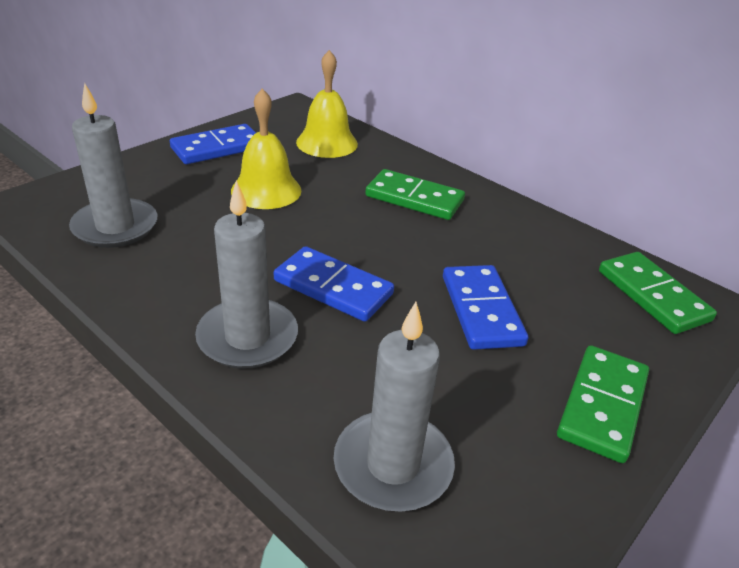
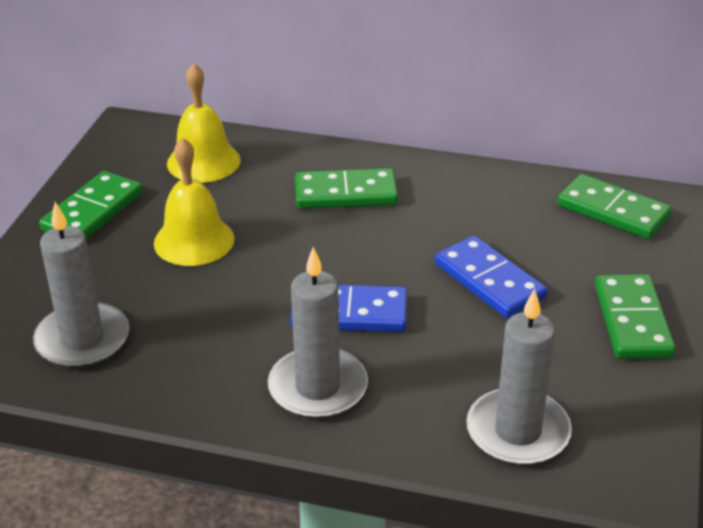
camera: 25 degrees left, 0 degrees up
blue domino [170,124,256,164] -> green domino [39,171,142,239]

